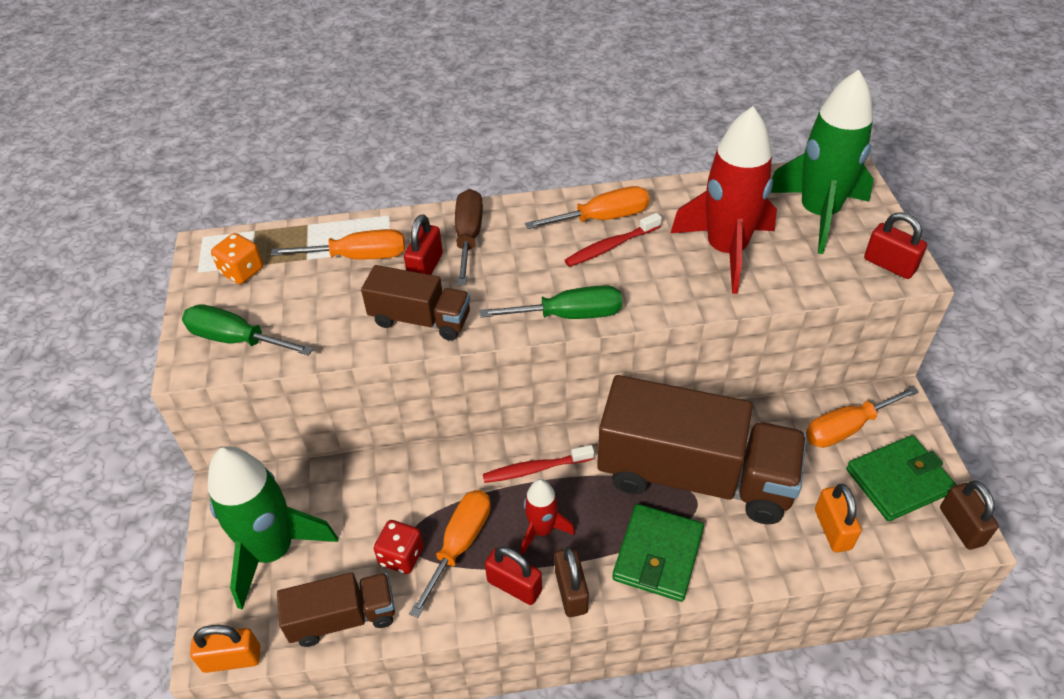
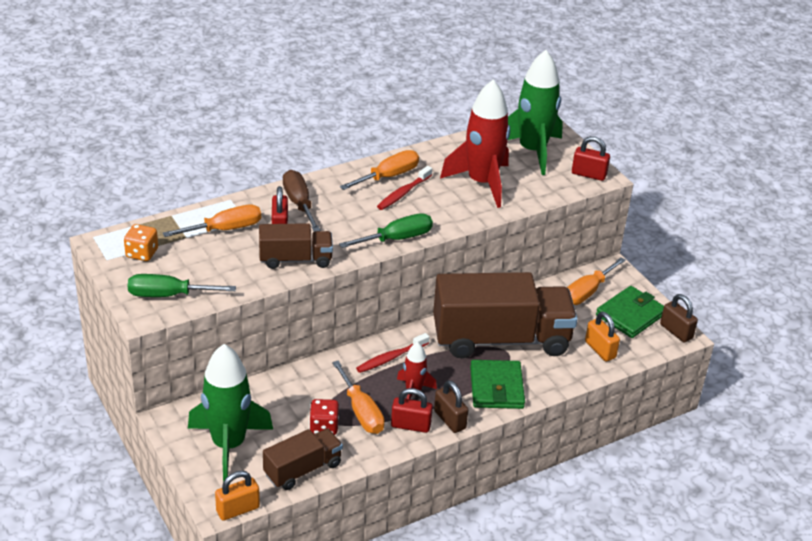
camera: 25 degrees left, 10 degrees down
orange screwdriver [409,490,491,618] -> orange screwdriver turned 150 degrees clockwise [332,361,385,434]

